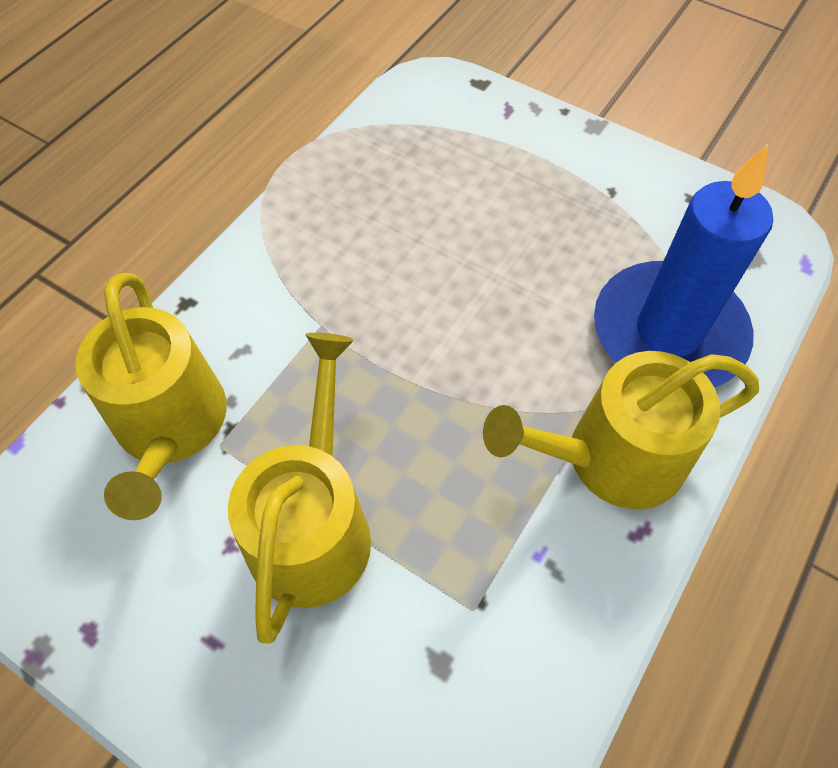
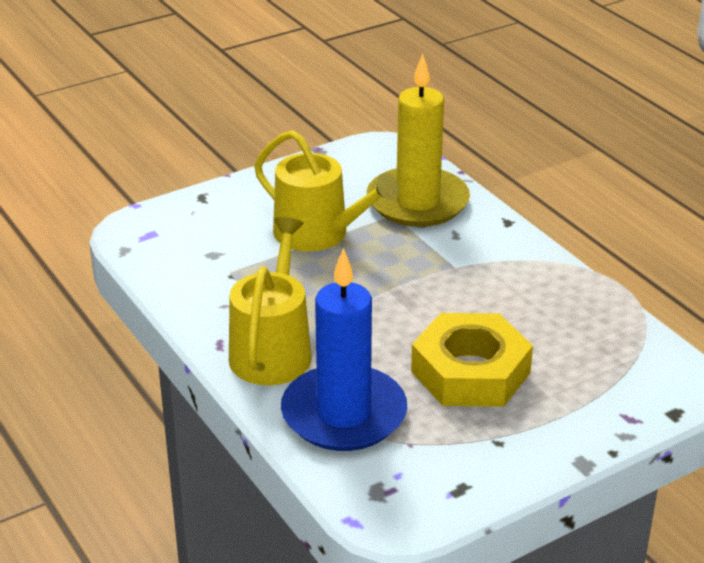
camera: 115 degrees right, 25 degrees down
yellow watering can [75,273,227,520] -> yellow candle [367,53,470,227]
none -> yellow nut [411,313,533,407]

